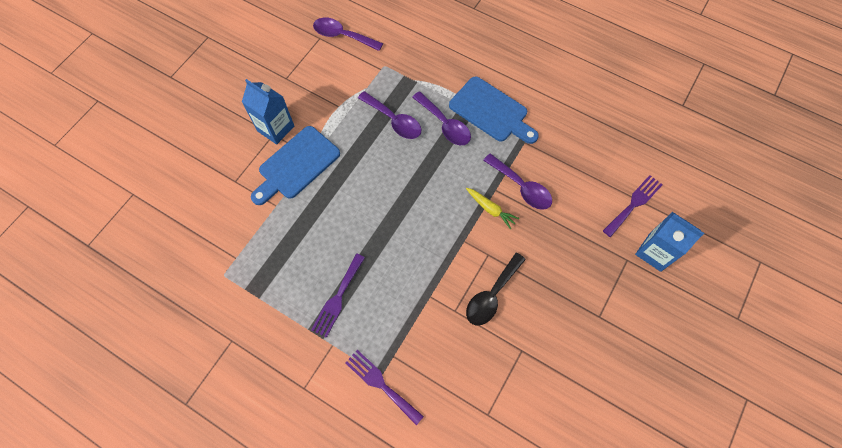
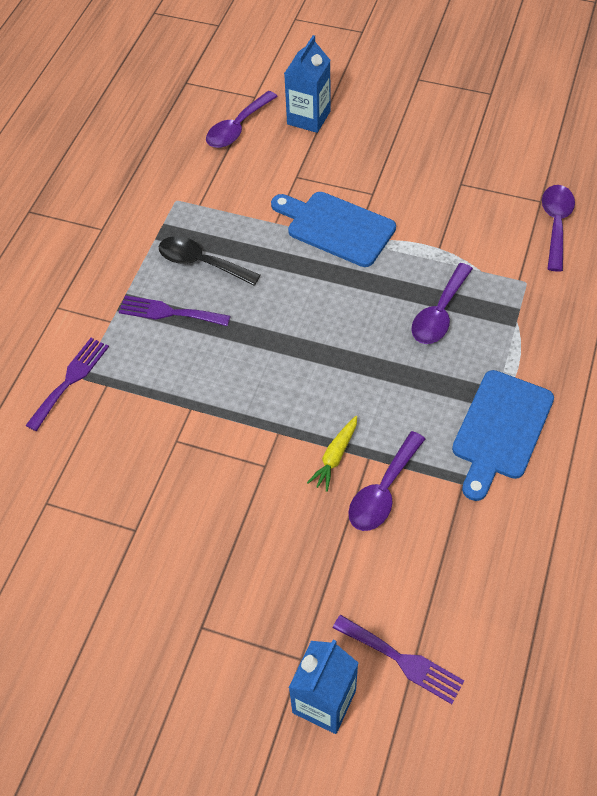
camera: 80 degrees right, 10 degrees down
blue carton [242,79,294,145] -> blue carton moved to [284,35,331,133]
purple spoon [412,91,471,145] -> purple spoon moved to [206,91,278,148]
black spoon [466,253,526,326] -> black spoon moved to [159,236,260,286]

